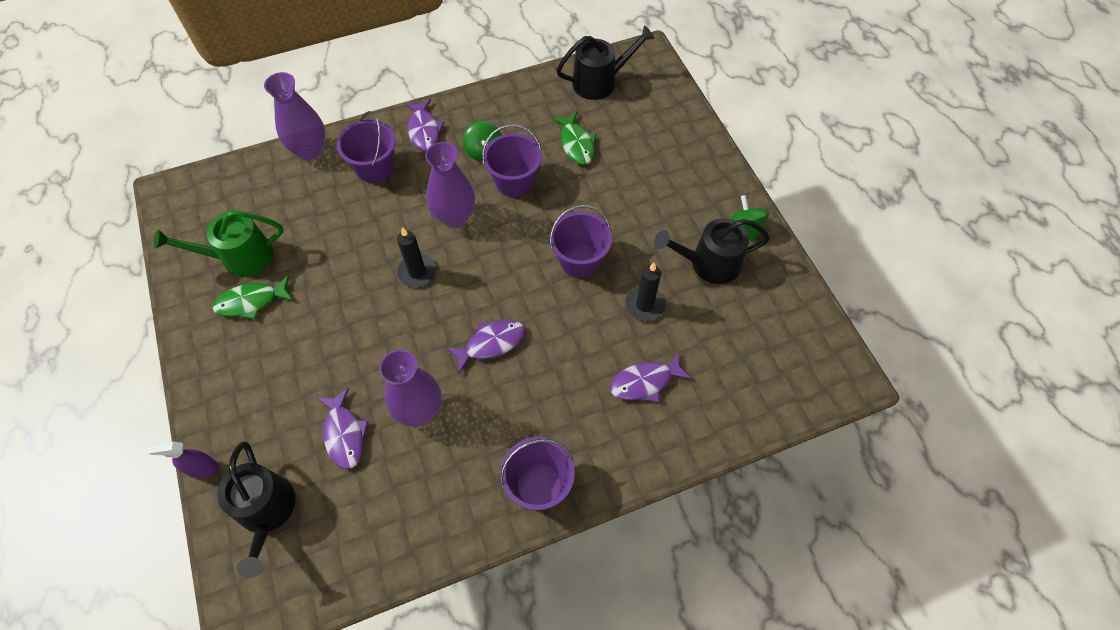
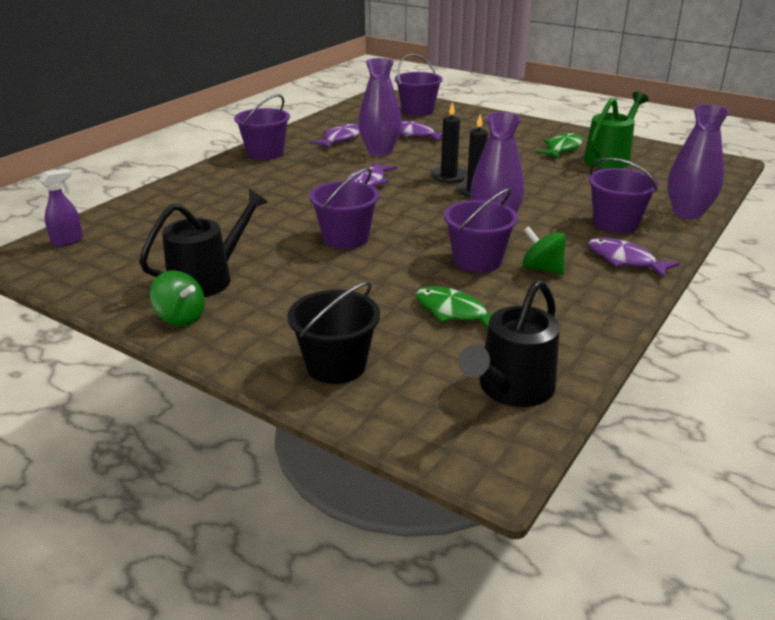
camera: 145 degrees right, 30 degrees down
purple spray bottle [149,442,218,479] -> purple spray bottle moved to [39,169,83,247]
black watering can [217,441,295,578] -> purple bucket [395,54,442,116]
purple fish [610,352,692,402] -> purple fish moved to [309,123,360,149]
black candle [625,263,665,321] -> black candle moved to [430,102,468,183]
none -> black bucket [287,282,380,384]

